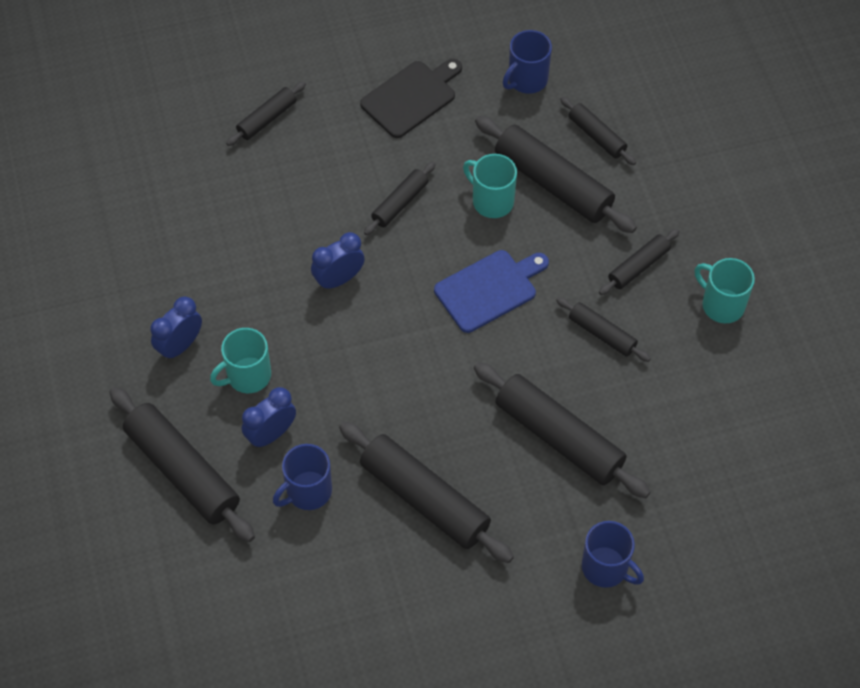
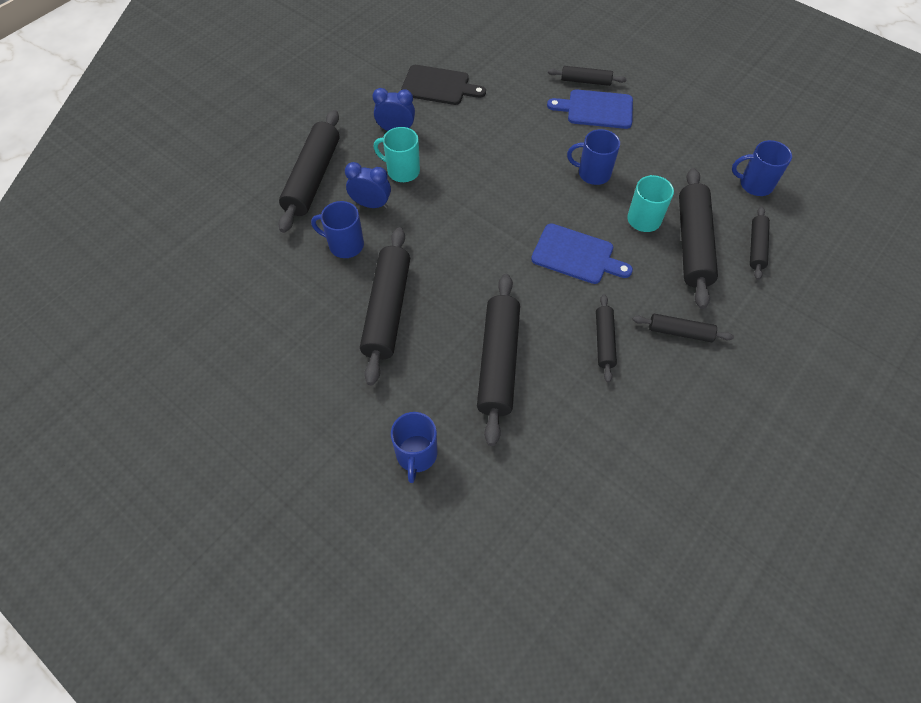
camera: 55 degrees right, 0 degrees up
blue clock [311,232,365,290] -> none
black cutting board [360,59,462,138] -> black cutting board moved to [401,65,486,105]
black rolling pin [364,162,436,235] -> blue mug [567,129,620,185]
turquoise mug [695,258,755,323] -> none
none -> blue cutting board [547,89,633,129]

